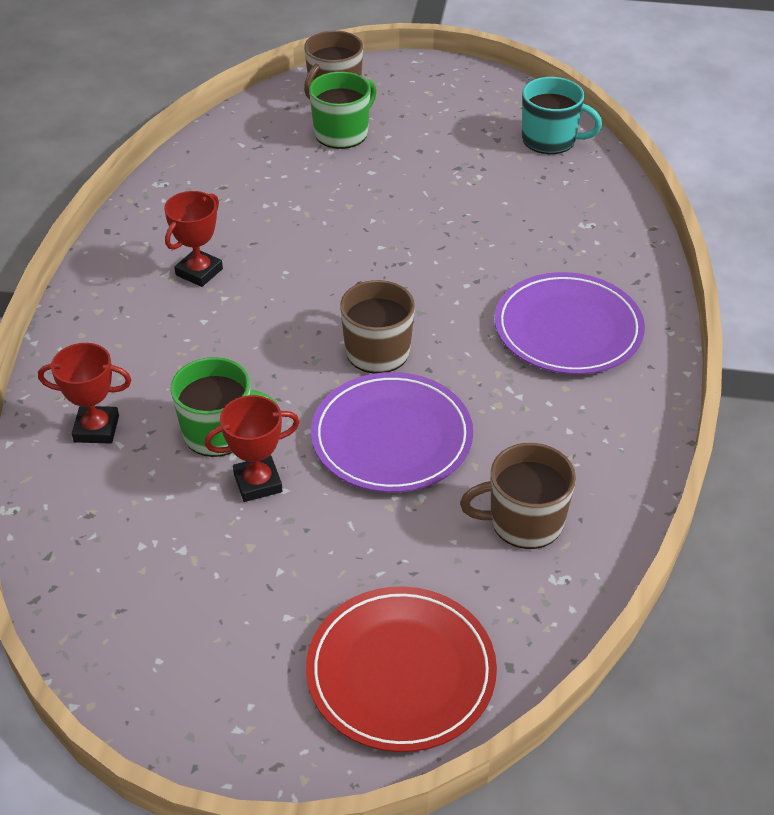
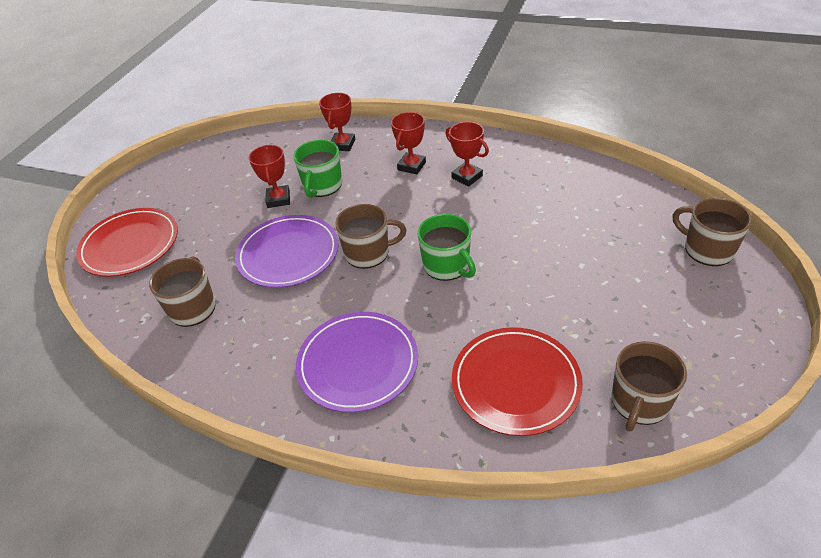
camera: 105 degrees right, 0 degrees up
green mug [309,72,377,149] -> green mug moved to [417,214,476,281]
turquoise mug [522,77,602,154] -> brown mug [612,341,687,432]
none -> red trophy [391,112,426,174]
none -> red plate [452,327,583,436]

